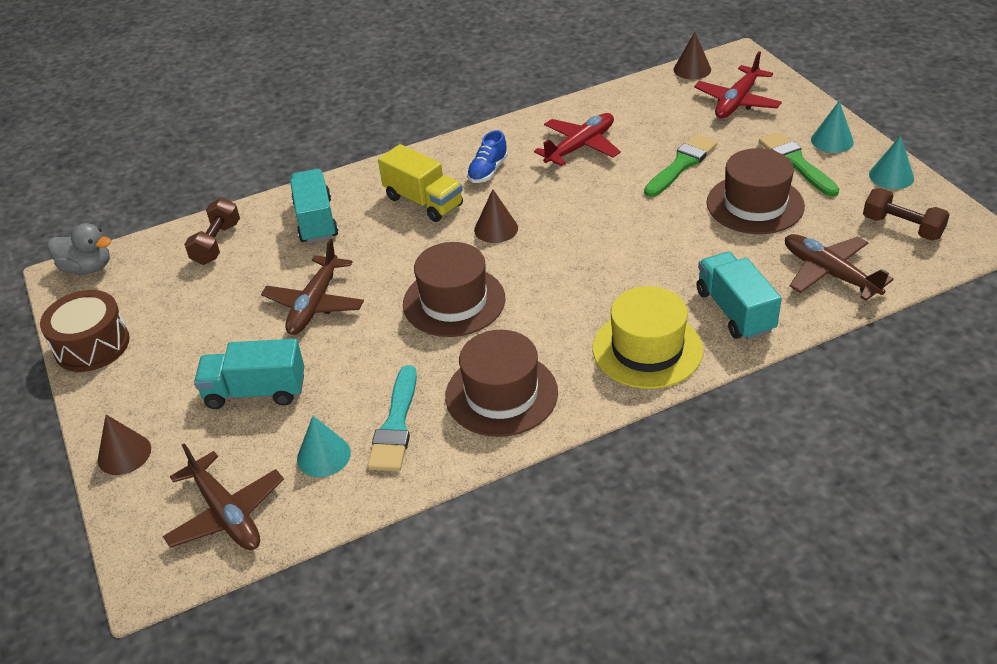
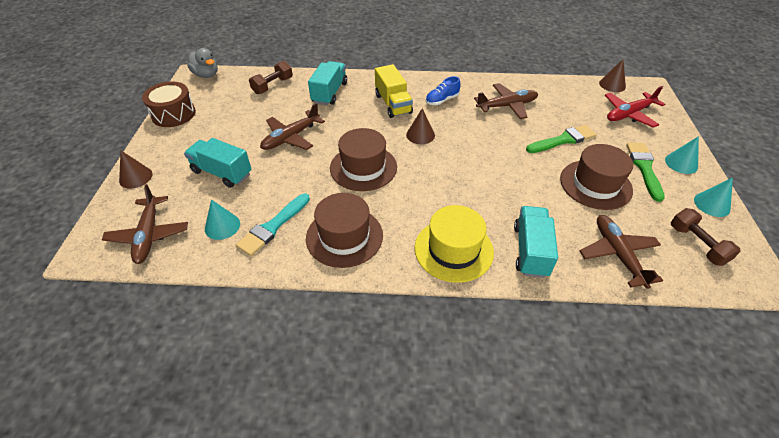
camera: 25 degrees right, 5 degrees up
red plane [534,113,621,166] -> brown plane [474,83,538,119]

